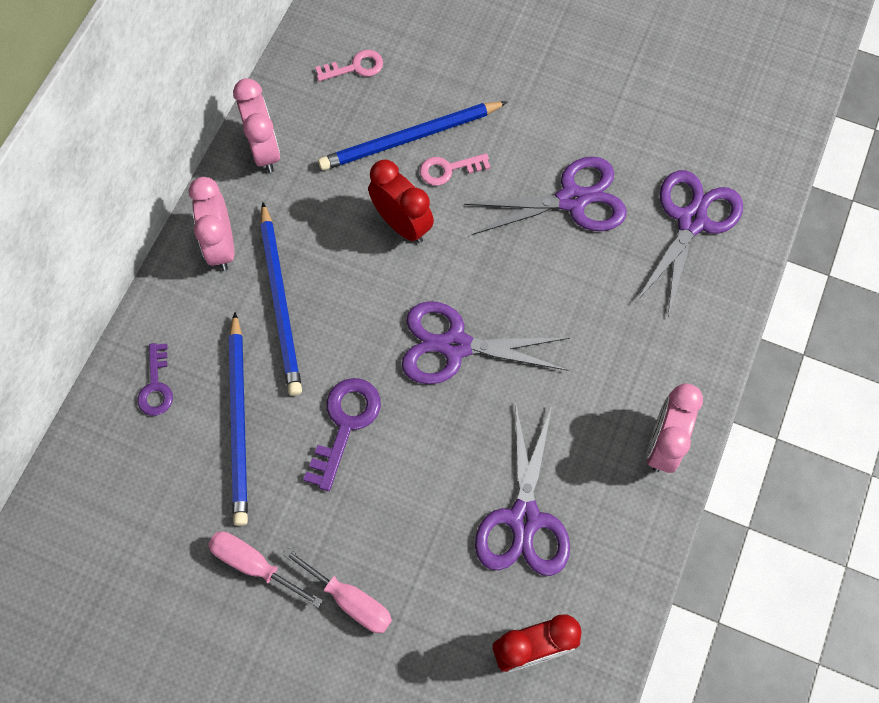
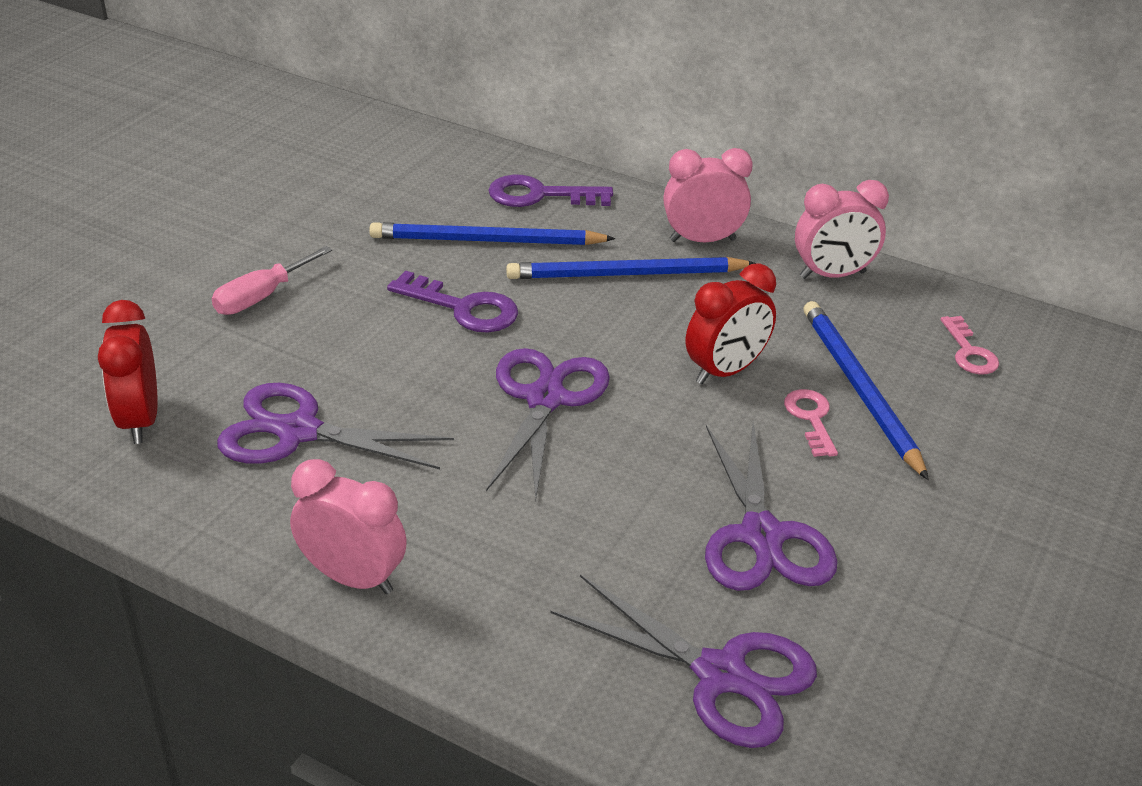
camera: 95 degrees right, 30 degrees down
purple key [137,343,173,416] -> purple key [488,175,613,207], size x1.53
pink screwdriver [208,531,323,608] -> none

